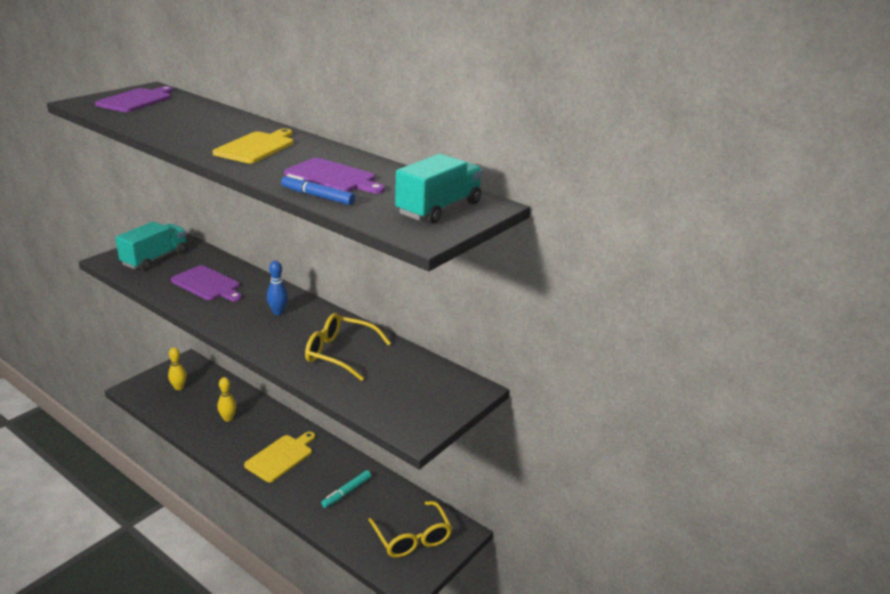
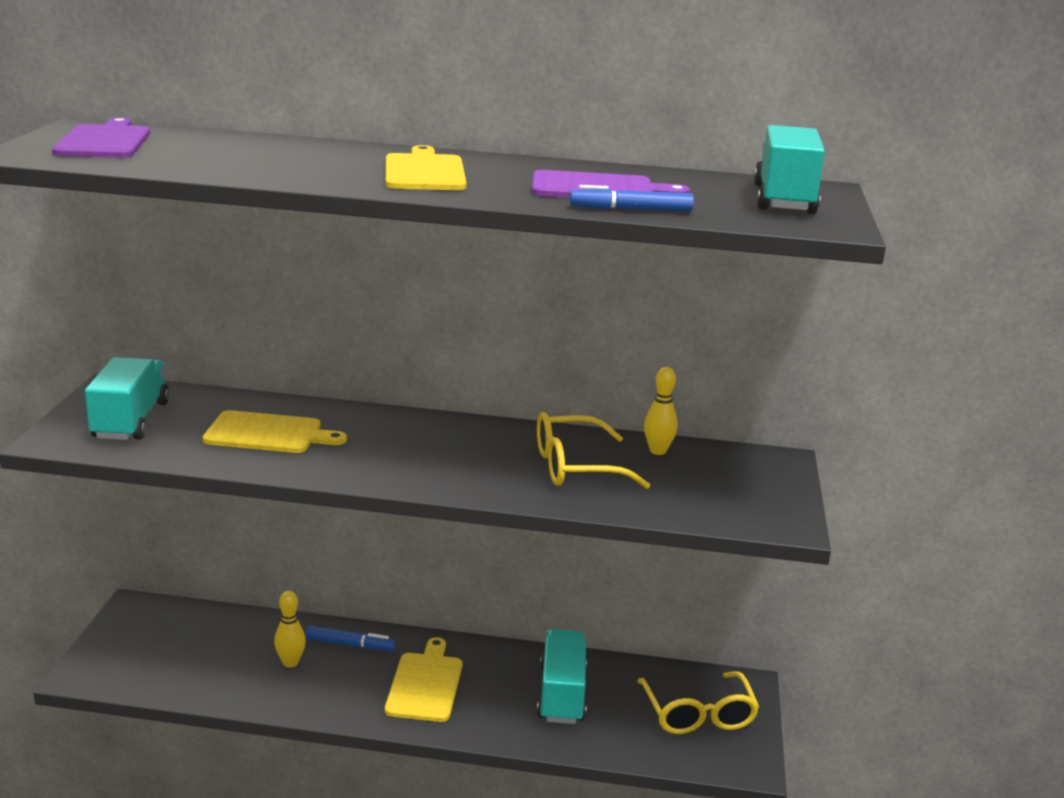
camera: 30 degrees left, 5 degrees down
yellow bowling pin [168,347,187,390] -> yellow bowling pin moved to [644,367,678,455]
purple cutting board [171,265,242,301] -> yellow cutting board [202,410,347,453]
blue bowling pin [267,261,288,315] -> none
turquoise marker [321,470,371,508] -> turquoise truck [537,629,587,724]
yellow glasses [368,501,452,558] -> yellow glasses turned 45 degrees clockwise [637,671,759,734]
none -> blue marker [306,626,396,651]

